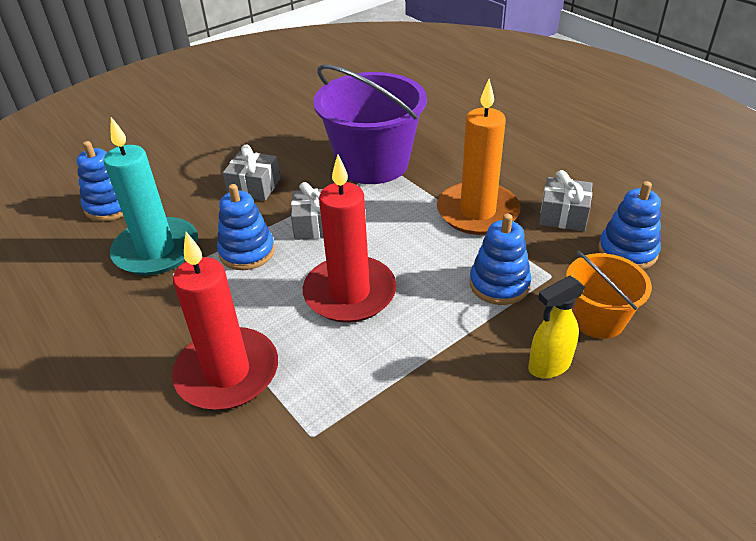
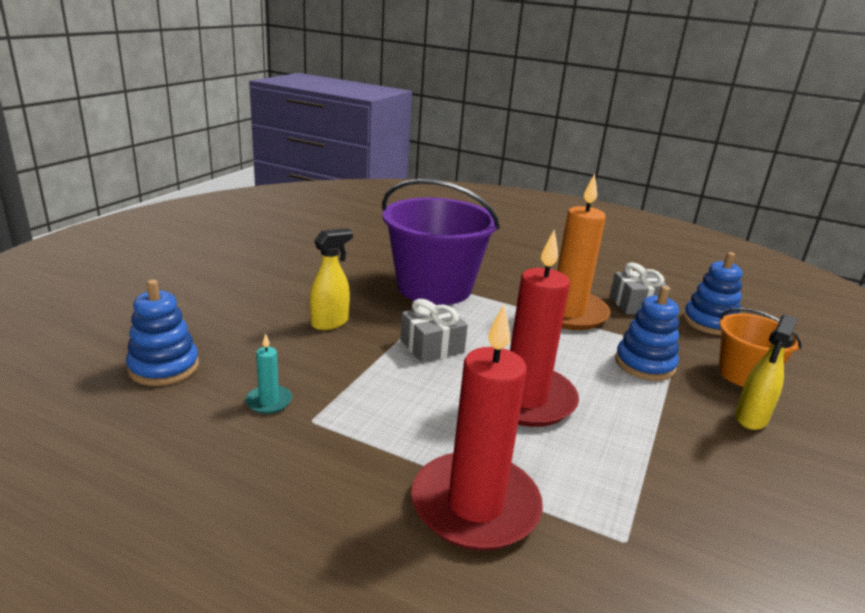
camera: 30 degrees left, 15 degrees down
turquoise candle [104,117,198,275] -> turquoise candle [245,333,292,414], size x0.42
blue stacking toy [217,184,275,270] -> none
grey gift [223,144,280,201] -> yellow spray bottle [310,228,353,330]

